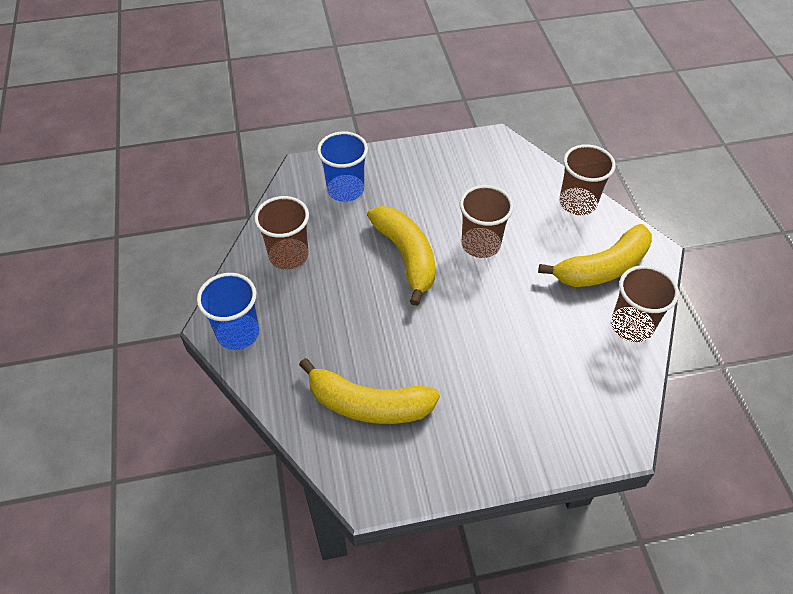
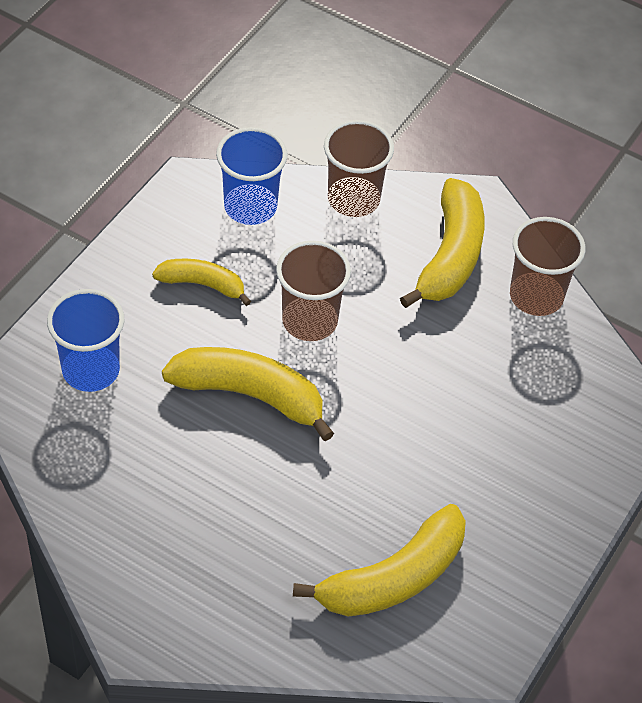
camera: 50 degrees left, 0 degrees up
blue cup [197,273,259,350] -> blue cup moved to [216,127,288,225]
brown cup [254,196,309,270] -> none
none -> yellow banana [152,259,251,306]

